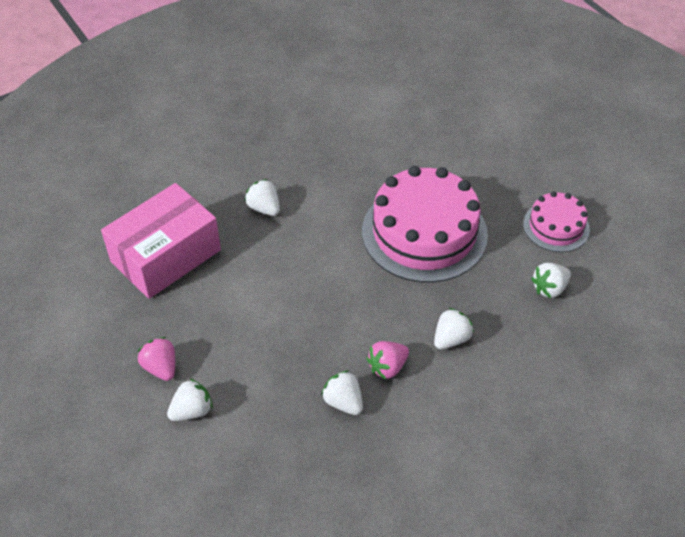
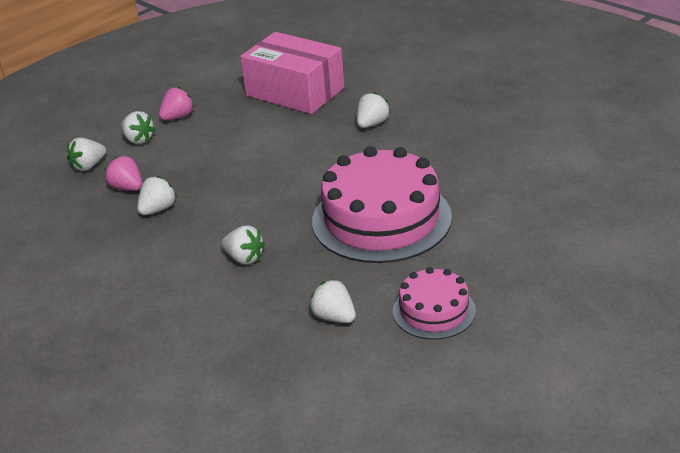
camera: 80 degrees right, 15 degrees down
pink strawberry [367,341,409,380] -> pink strawberry moved to [104,156,143,191]
none -> white strawberry [67,137,106,171]

